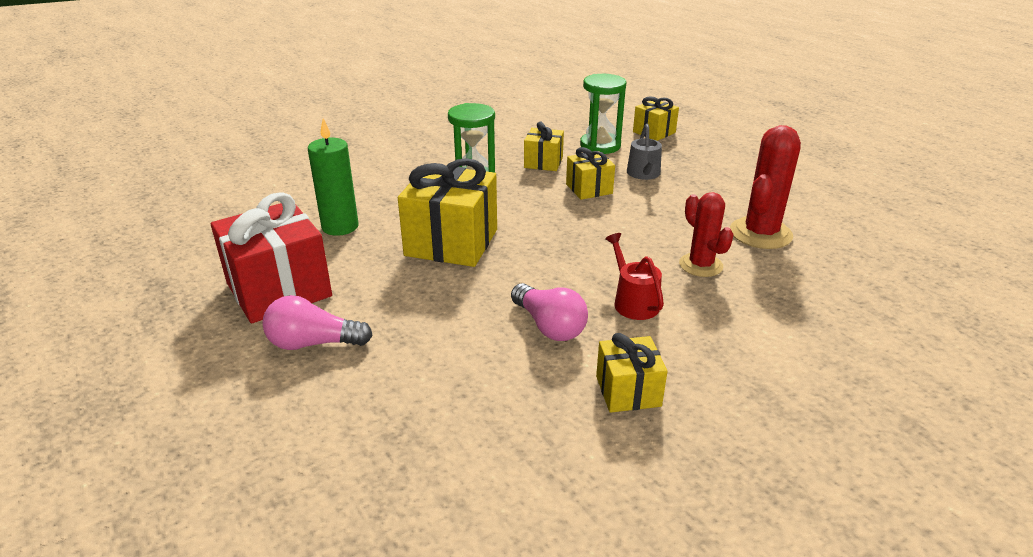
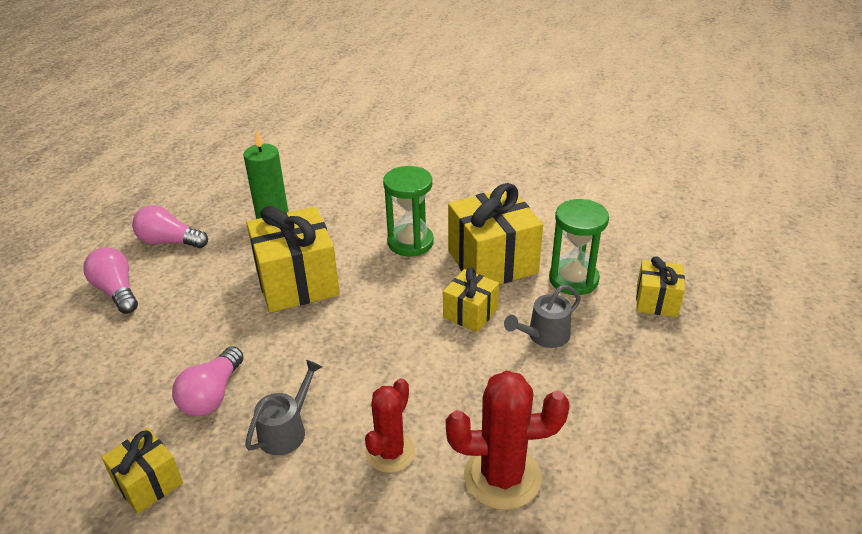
camera: 55 degrees right, 5 degrees up
red gift [211,192,332,324] -> pink light bulb [132,205,208,248]
yellow gift [524,122,564,171] -> yellow gift [448,183,543,284], size x1.83
red watering can [605,233,664,320] -> grey watering can [245,360,322,455]

